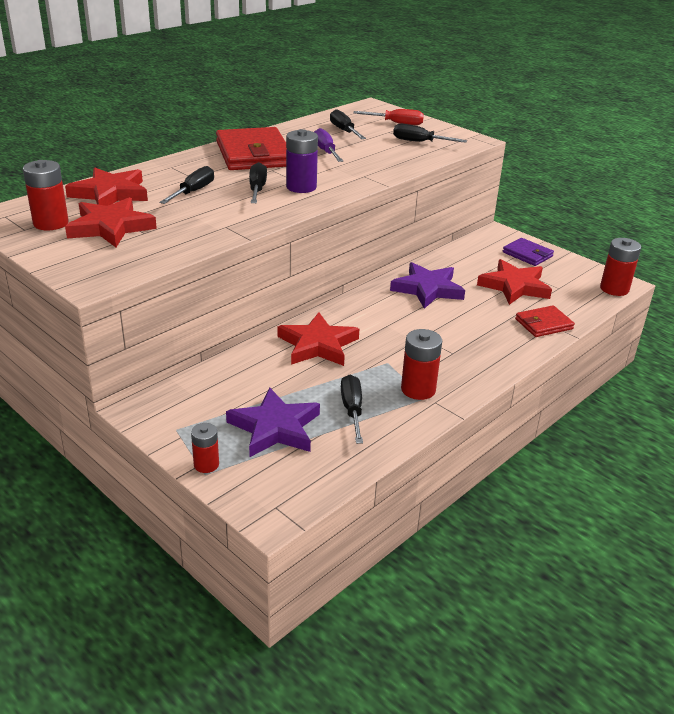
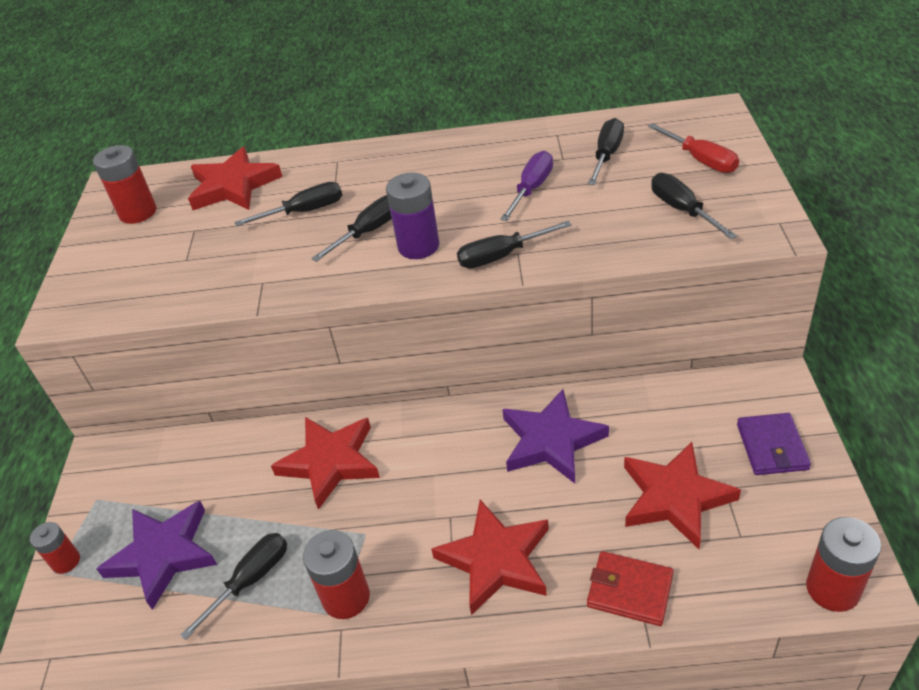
camera: 50 degrees right, 10 degrees up
red star [65,197,157,247] -> red star moved to [431,500,549,615]
red wallet [216,127,287,170] -> none
none -> black screwdriver [457,221,572,268]

